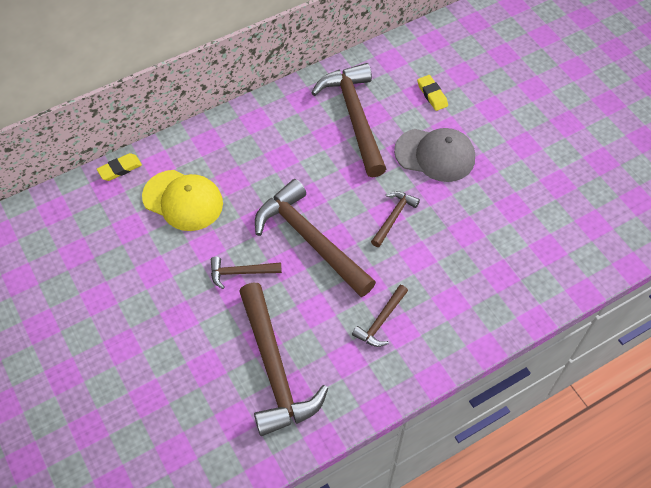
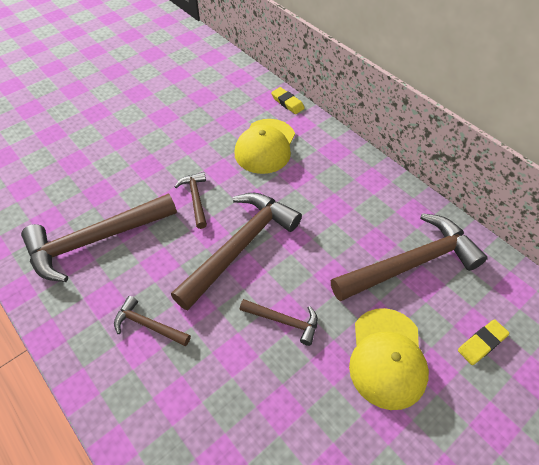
camera: 80 degrees right, 5 degrees down
grey cap [394,128,475,182] -> yellow cap [349,308,429,410]

